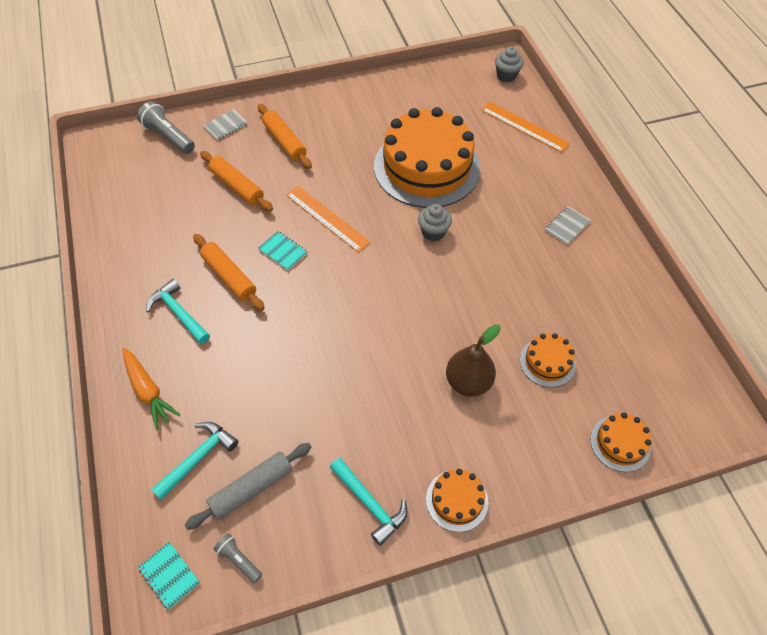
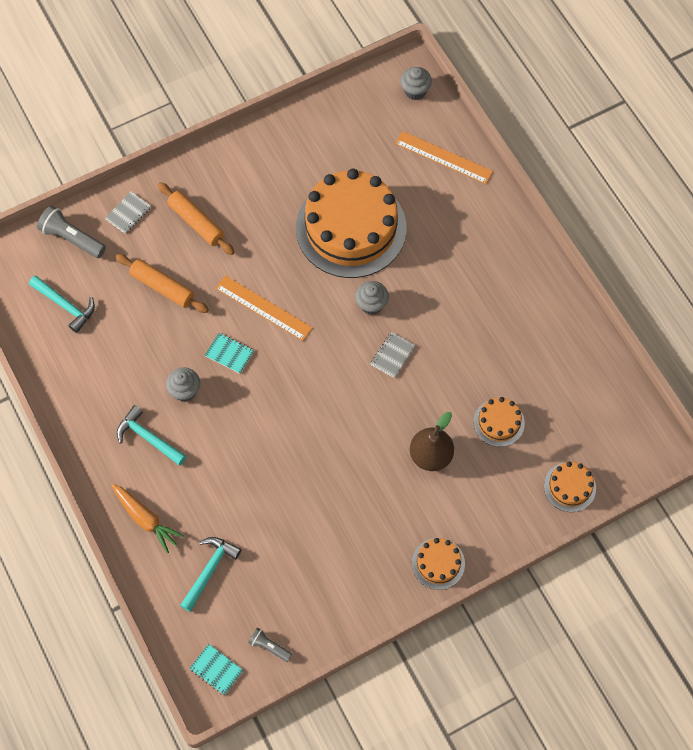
camera: 10 degrees left, 10 degrees up
grey rolling pin [185,443,311,530] -> none
orange rolling pin [193,234,265,311] -> grey cupcake [166,367,200,402]
turquoise hammer [330,458,407,546] -> turquoise hammer moved to [29,275,95,333]
grey notebook [545,206,591,245] -> grey notebook moved to [371,332,416,378]

